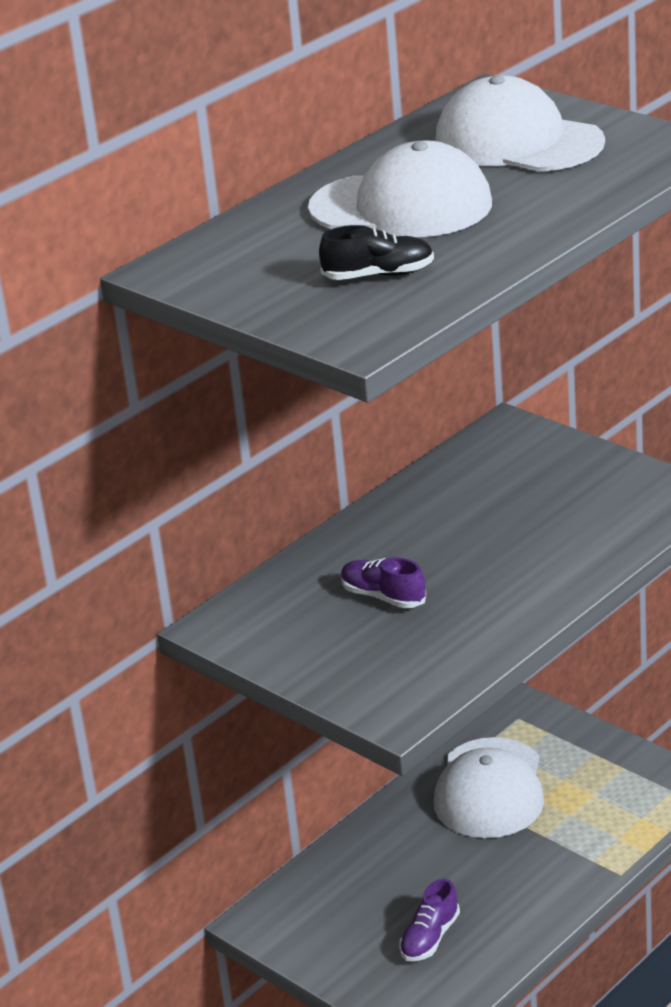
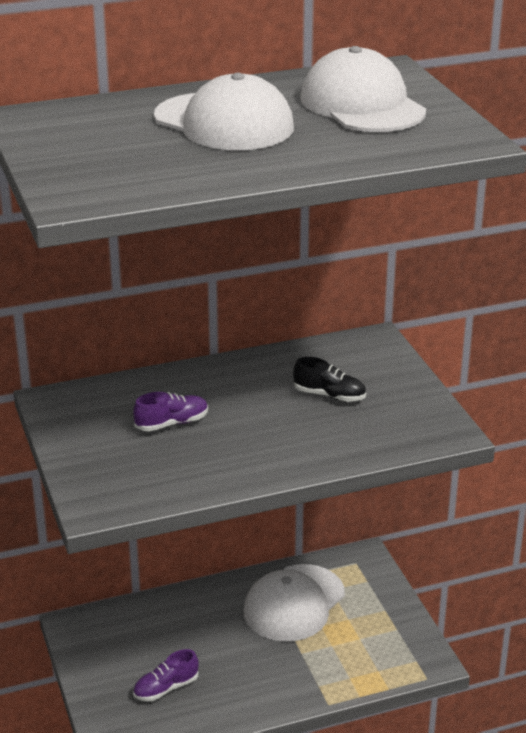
camera: 25 degrees right, 0 degrees up
black shoe [319,225,434,280] -> black shoe moved to [293,357,366,402]
purple shoe [341,557,426,608] -> purple shoe turned 90 degrees clockwise [133,392,208,431]

